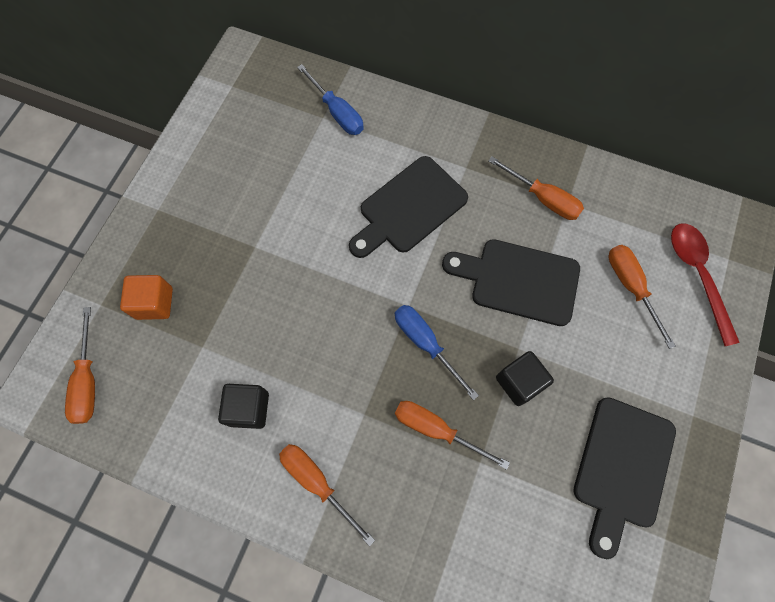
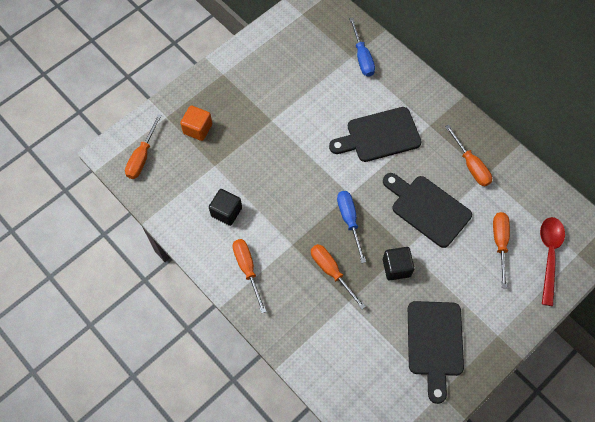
camera: 25 degrees right, 5 degrees down
black cutting board [573,397,676,559] -> black cutting board turned 45 degrees counterclockwise [408,301,464,404]

